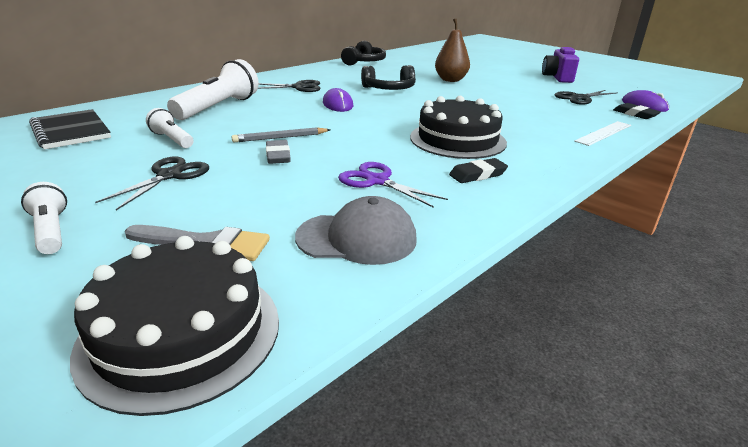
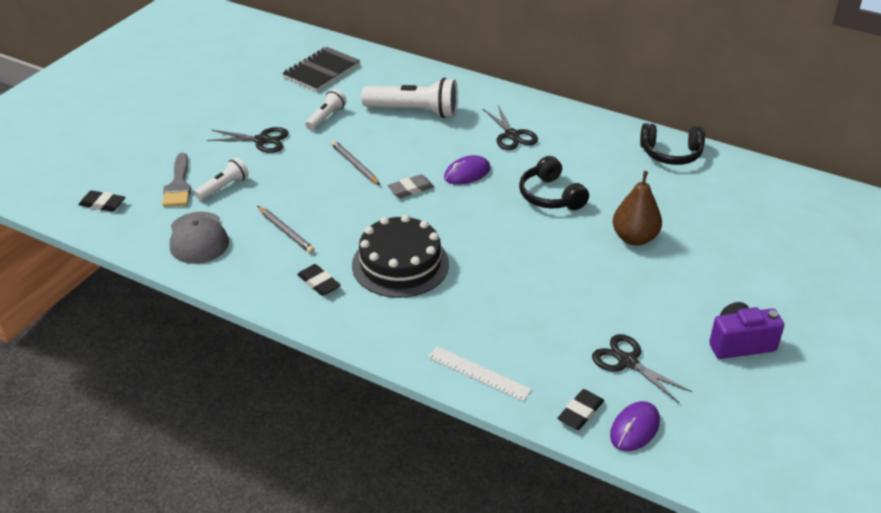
camera: 75 degrees right, 10 degrees up
white flashlight [21,182,67,254] -> white flashlight moved to [194,158,249,201]
black cake [70,236,279,416] -> black eraser [78,190,125,212]
grey eraser [266,140,291,164] -> grey eraser moved to [387,174,434,198]
purple scissors [338,162,448,208] -> grey pencil [258,206,315,254]

